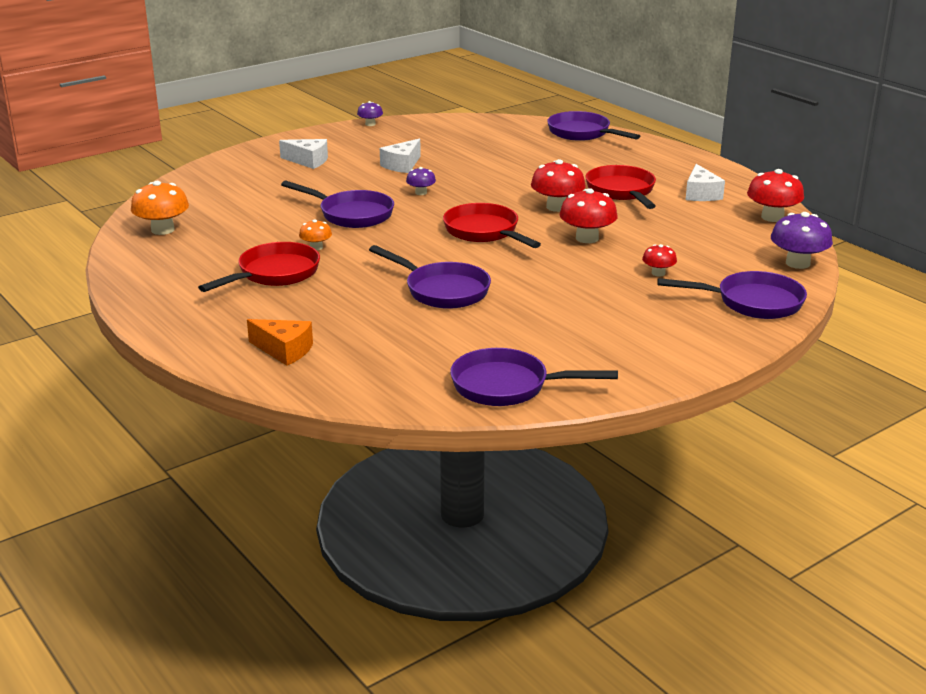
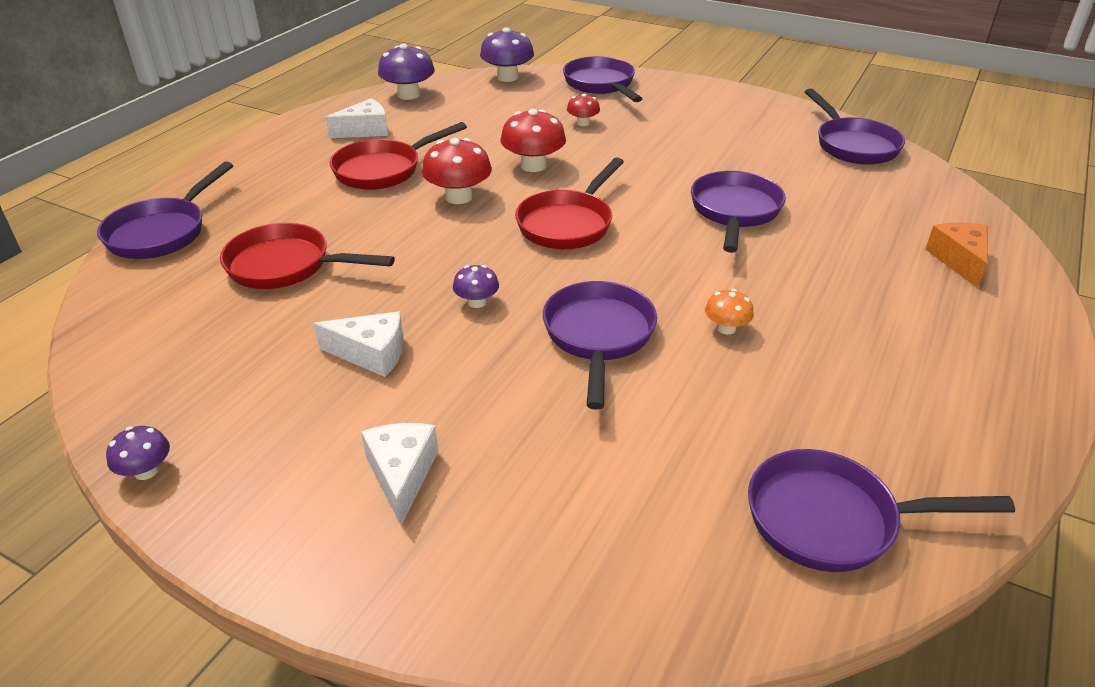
camera: 115 degrees left, 10 degrees up
orange mushroom [131,181,189,235] -> purple pan [748,449,1015,572]
red pan [198,242,320,292] -> red pan moved to [220,223,395,289]
red mushroom [747,169,804,222] -> purple mushroom [378,43,435,100]

